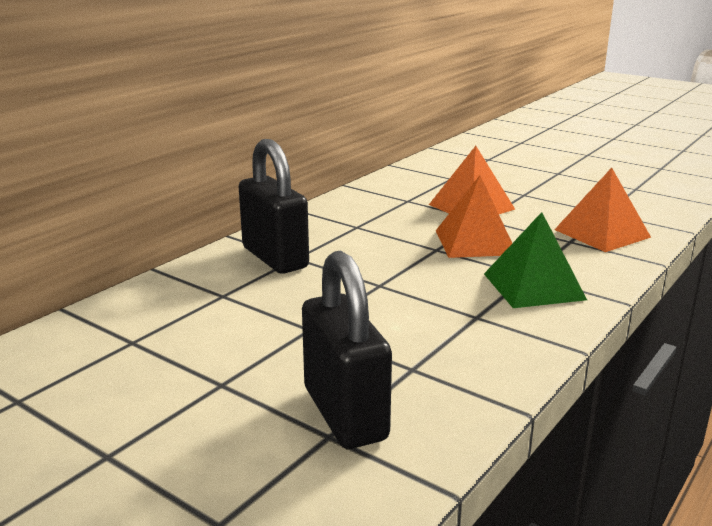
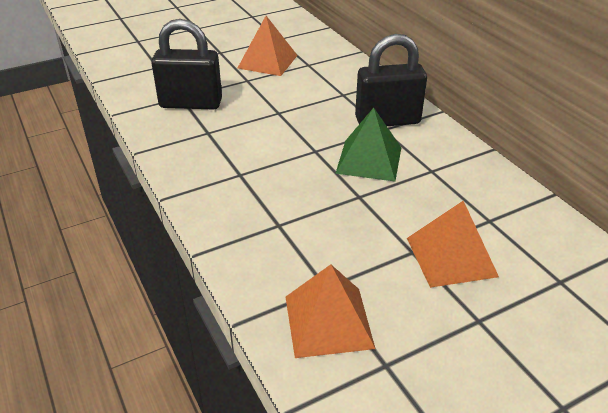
camera: 115 degrees right, 15 degrees up
orange pyramid [436,175,512,258] -> orange pyramid moved to [238,16,298,76]
green pyramid [484,212,587,308] -> green pyramid moved to [335,108,401,181]

